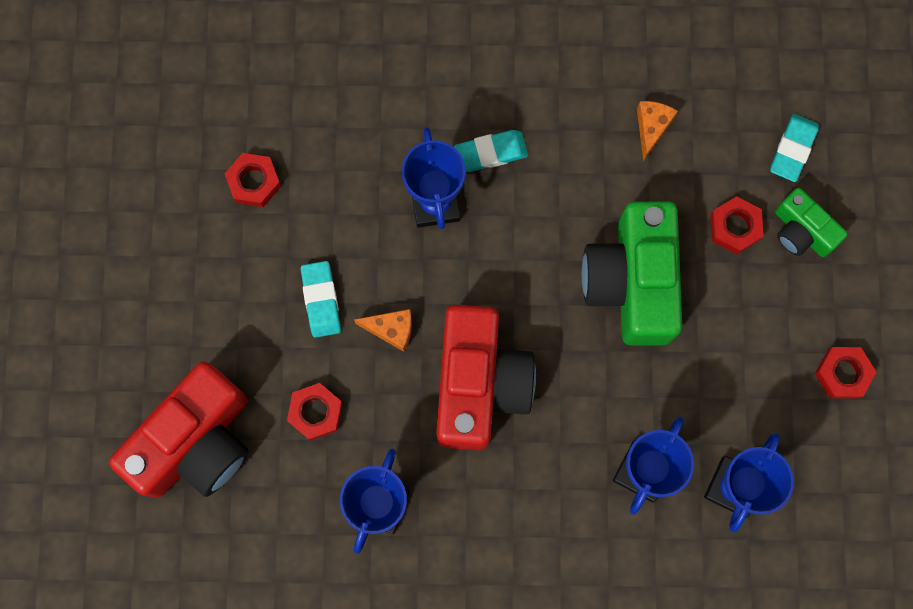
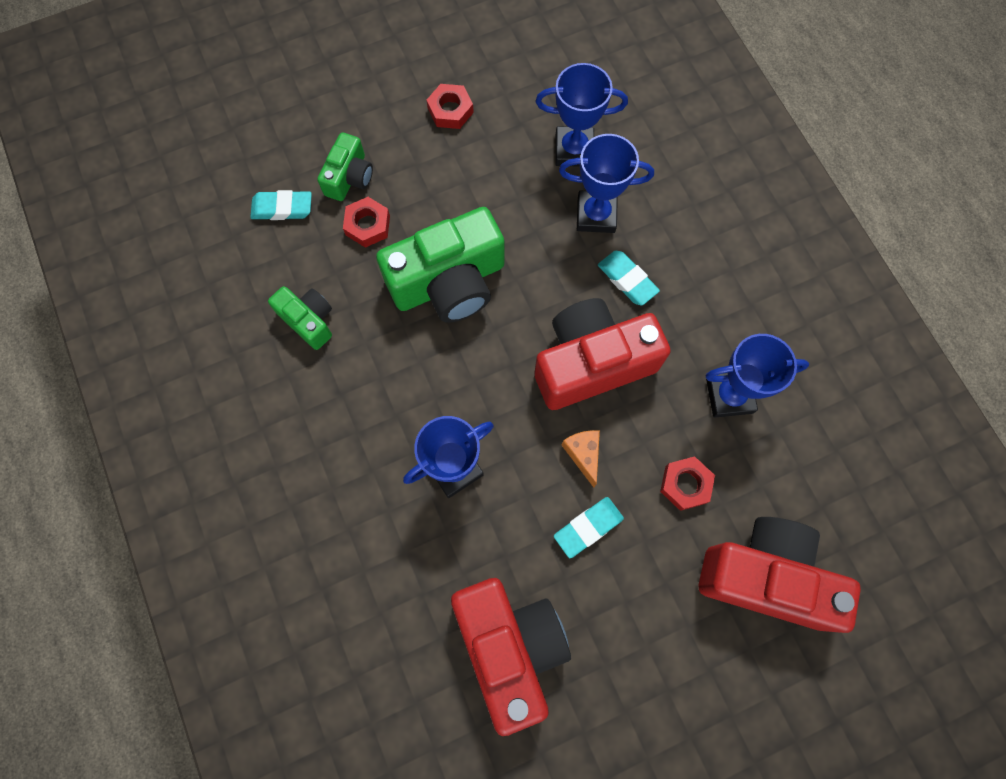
camera: 115 degrees left, 5 degrees down
red nut [224,153,281,207] -> red camera [451,578,571,736]
turquoise eraser [454,130,528,172] -> turquoise eraser moved to [598,251,660,305]
orange cheese [637,101,678,162] -> green camera [268,286,332,350]

